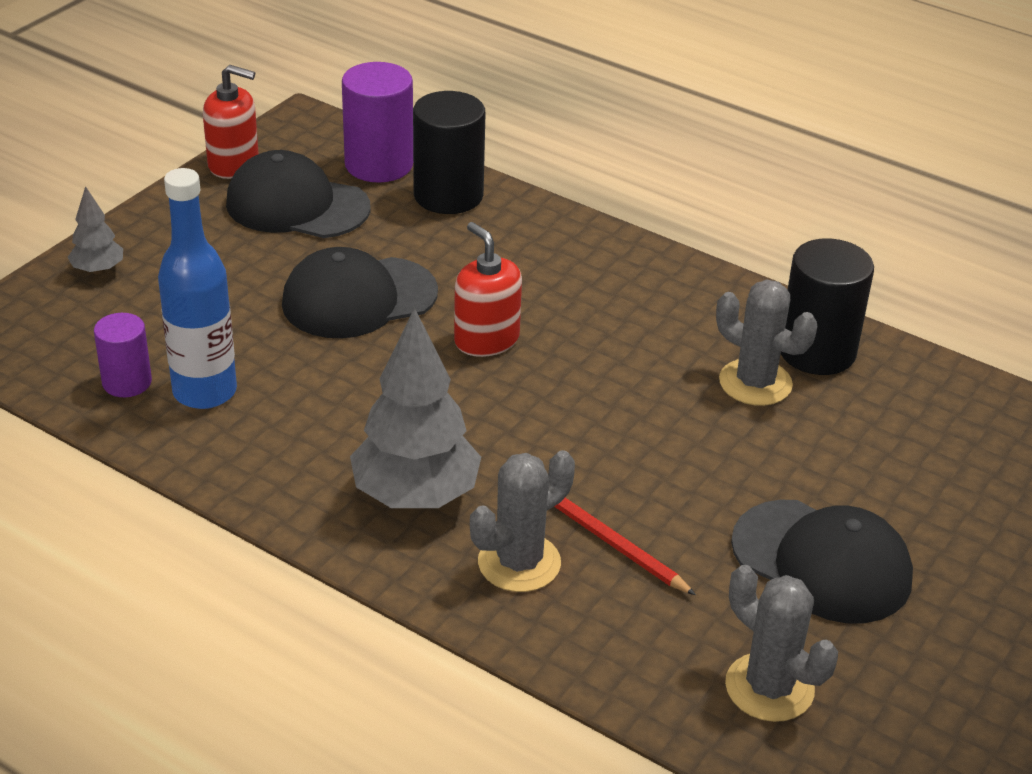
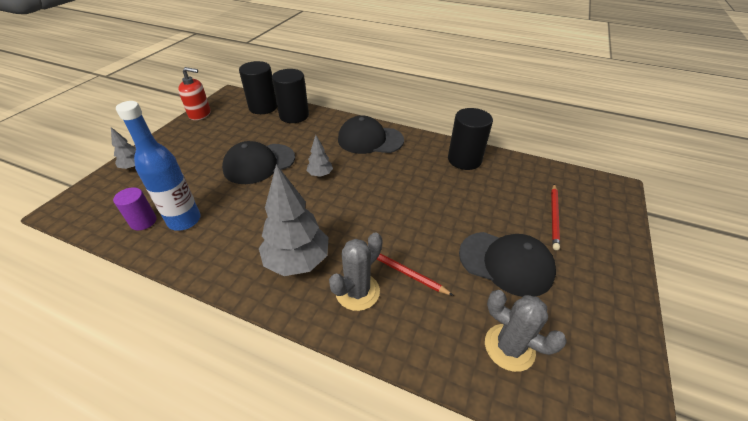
camera: 10 degrees left, 5 degrees up
black cap [226,150,371,238] -> black cap moved to [338,115,404,154]
purple cylinder [342,62,413,182] -> black cylinder [239,61,277,114]
red soap dispenser [454,222,522,357] -> grey tree [306,135,333,177]
grey cactus [716,279,817,406] -> none
none -> red pencil [551,184,560,250]

